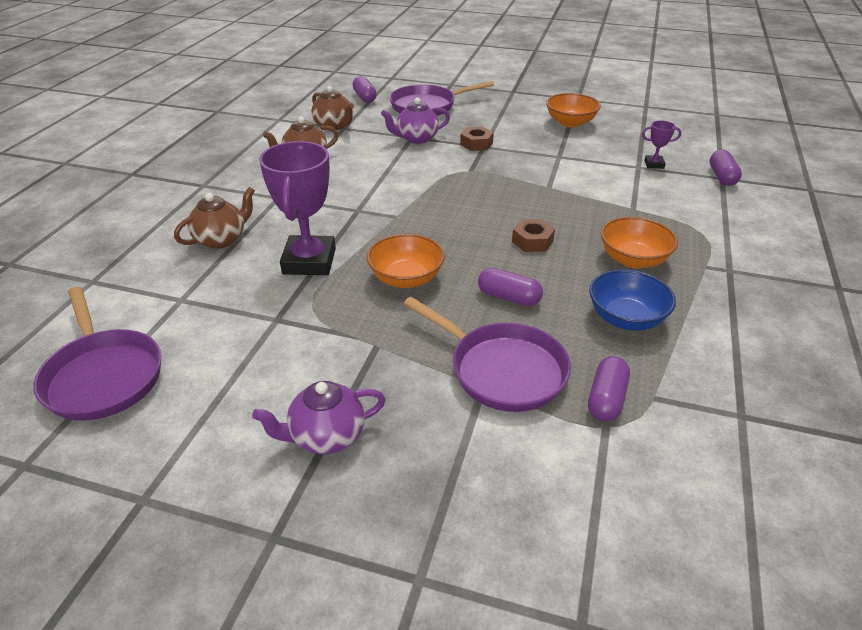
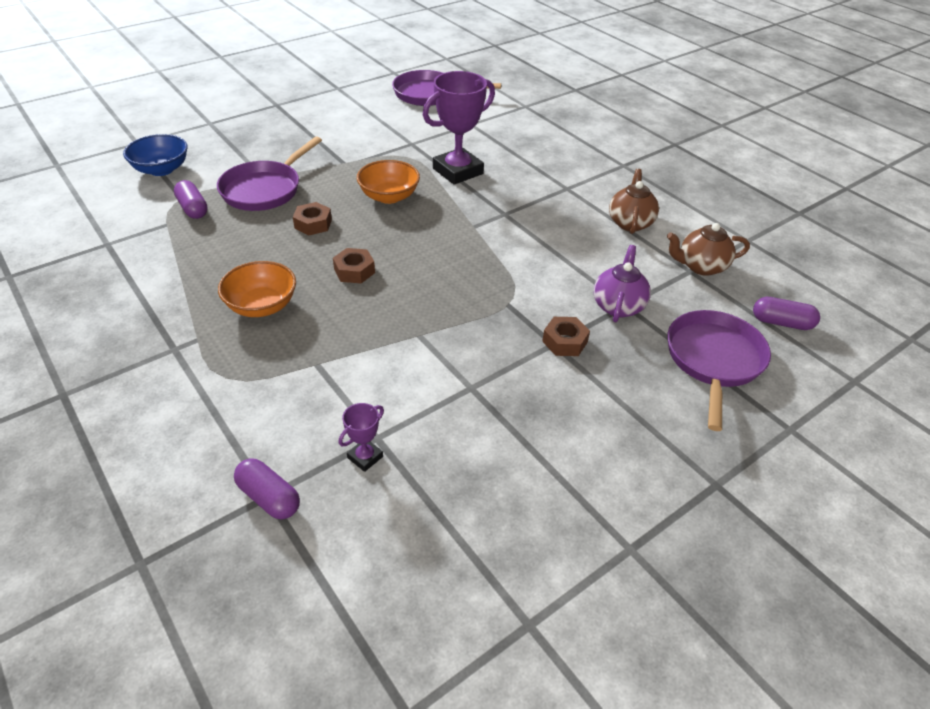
camera: 125 degrees right, 5 degrees up
brown teapot [174,187,255,249] -> none
purple teapot [252,381,386,454] -> none
purple trophy [259,141,336,275] -> purple trophy turned 75 degrees counterclockwise [423,71,495,185]
purple pan [403,297,571,412] -> purple pan turned 45 degrees counterclockwise [217,136,322,211]
purple capsule [478,268,543,306] -> brown nut [293,202,332,235]
orange bowl [546,93,601,127] -> none
blue bowl [589,269,676,331] -> blue bowl moved to [123,134,188,176]

